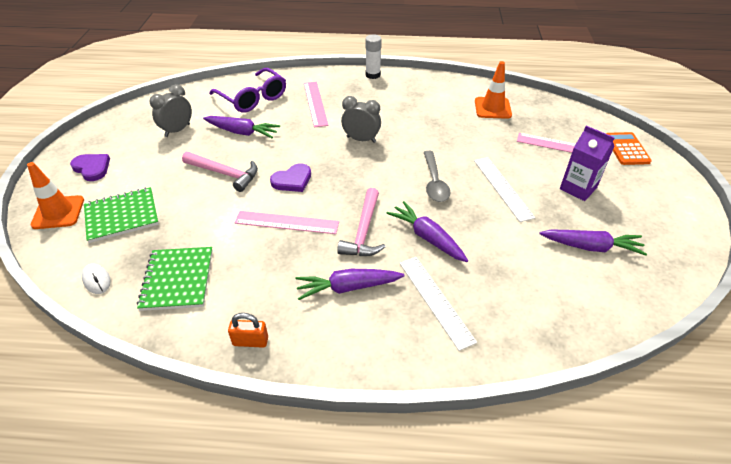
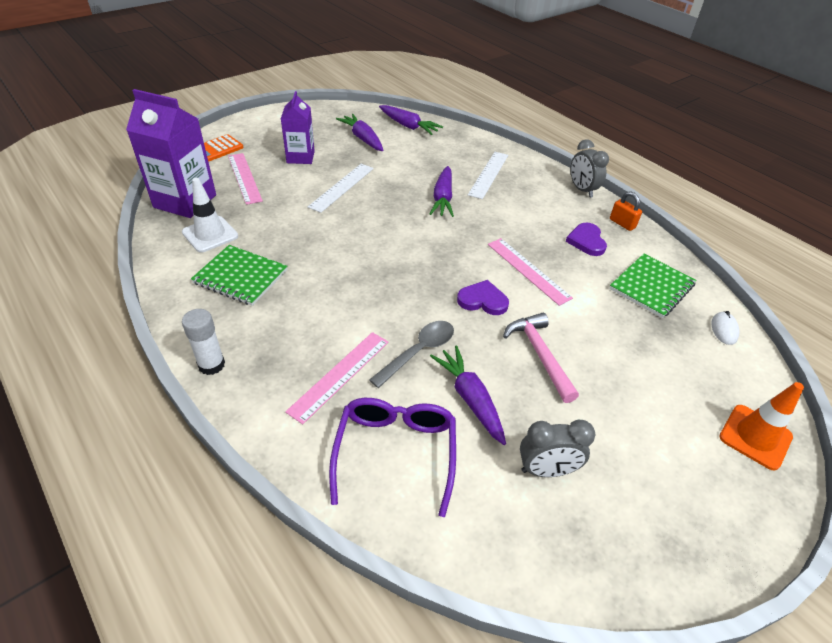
camera: 135 degrees left, 0 degrees up
purple heart [70,154,110,181] -> purple heart moved to [566,222,607,256]
green notebook [84,187,159,243] -> green notebook moved to [191,245,288,306]
purple carrot [296,269,405,300] -> purple carrot moved to [379,105,443,135]
pink hammer [337,188,386,256] -> none
grey clock [341,96,381,143] -> grey clock moved to [570,139,609,198]
grey spoon [423,151,450,202] -> grey spoon moved to [369,321,454,388]
orange traffic cone [475,61,512,119] -> white traffic cone [182,178,238,252]
none -> purple carton [126,89,216,218]

